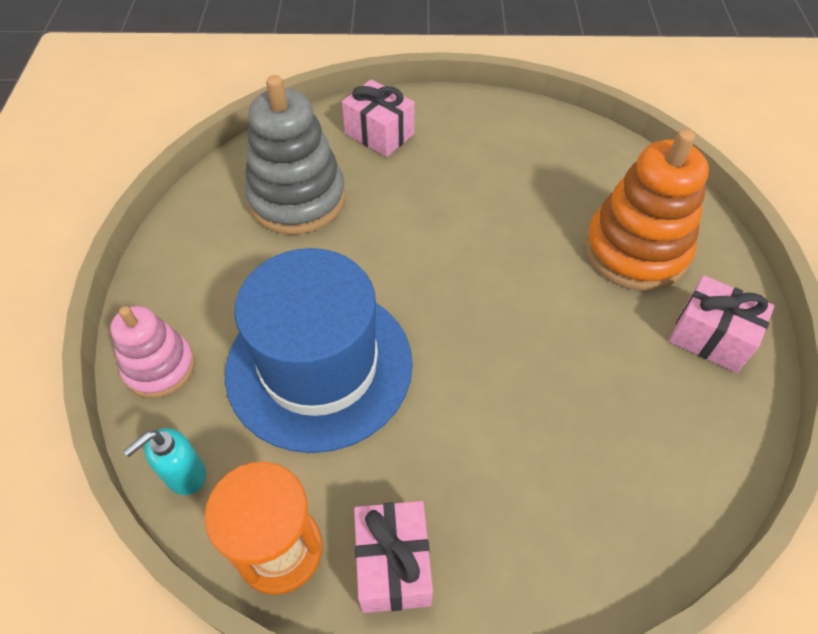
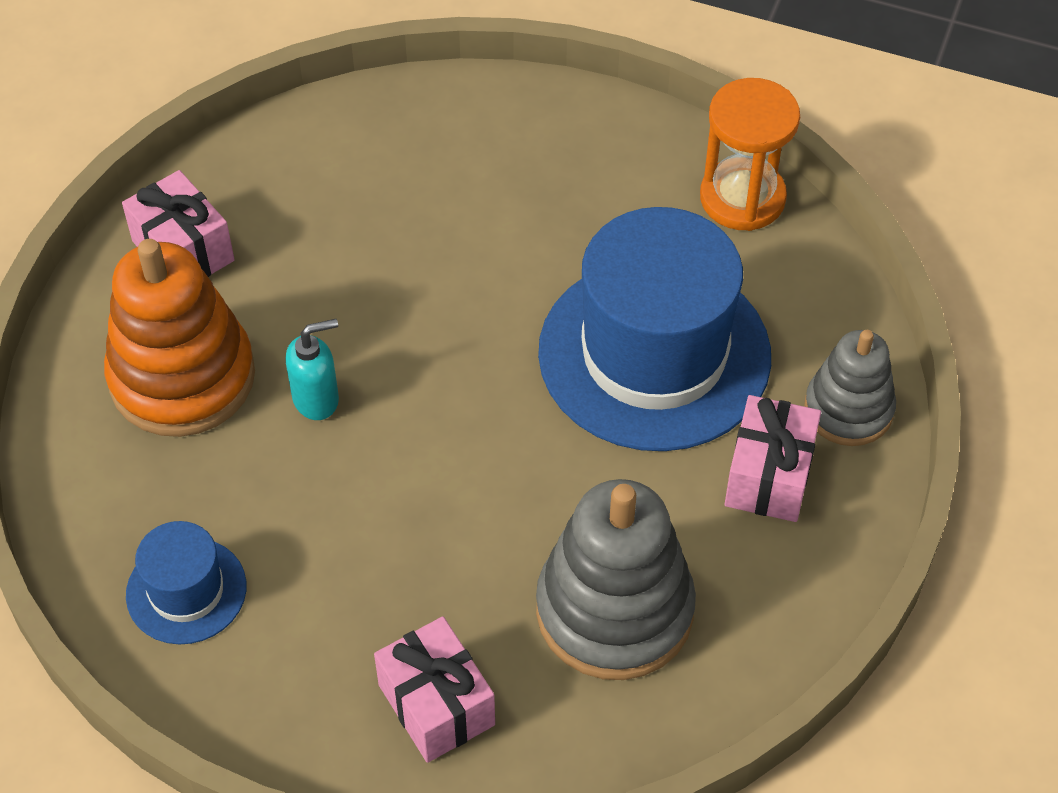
camera: 160 degrees left, 0 degrees up
pink stacking toy [110,306,195,398] -> grey stacking toy [804,330,896,446]
turquoise soap dispenser [123,428,206,495] -> turquoise soap dispenser moved to [286,319,339,420]
pink gift [354,501,433,613] -> pink gift moved to [725,395,821,522]
none -> blue hat [126,521,246,644]

